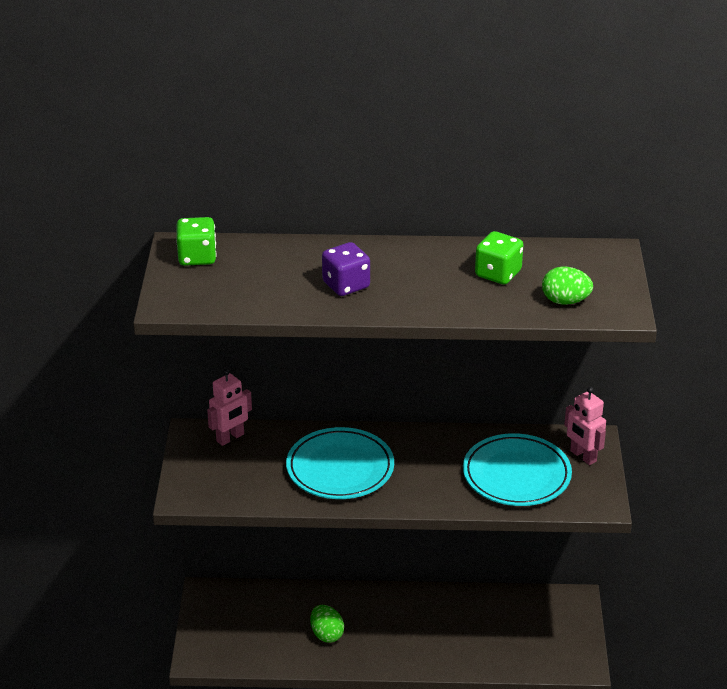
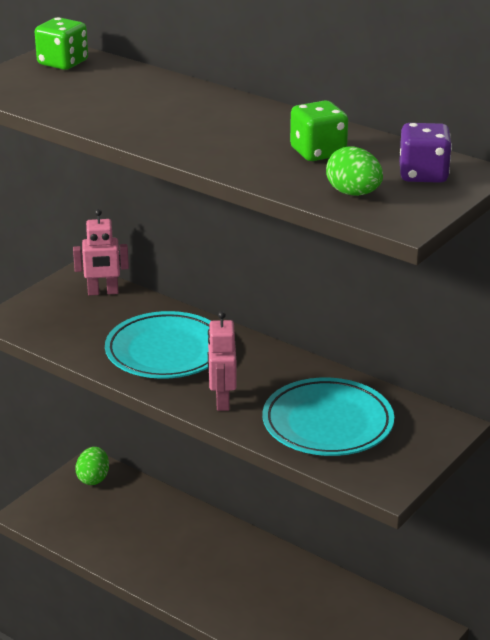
camera: 35 degrees right, 5 degrees down
green egg [310,605,344,643] -> green egg moved to [76,447,109,485]
purple dice [322,242,370,296] -> purple dice moved to [399,123,452,183]
pink robot [564,387,606,465] -> pink robot moved to [208,311,236,411]

